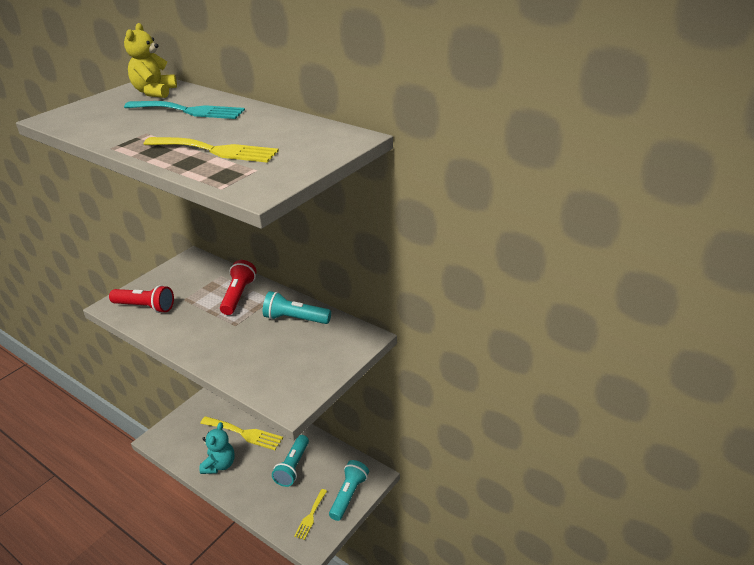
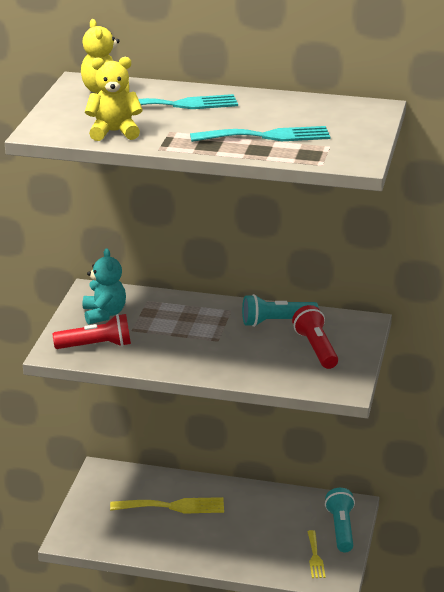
camera: 25 degrees left, 5 degrees down
yellow fork [144,137,279,163] -> turquoise fork [190,126,330,142]
turquoise teddy bear [199,422,235,474] -> turquoise teddy bear moved to [83,248,126,324]
red flashlight [220,260,257,315] -> red flashlight moved to [292,305,338,369]
turquoise flashlight [272,435,309,487] -> none
none -> yellow teddy bear [85,57,143,141]

